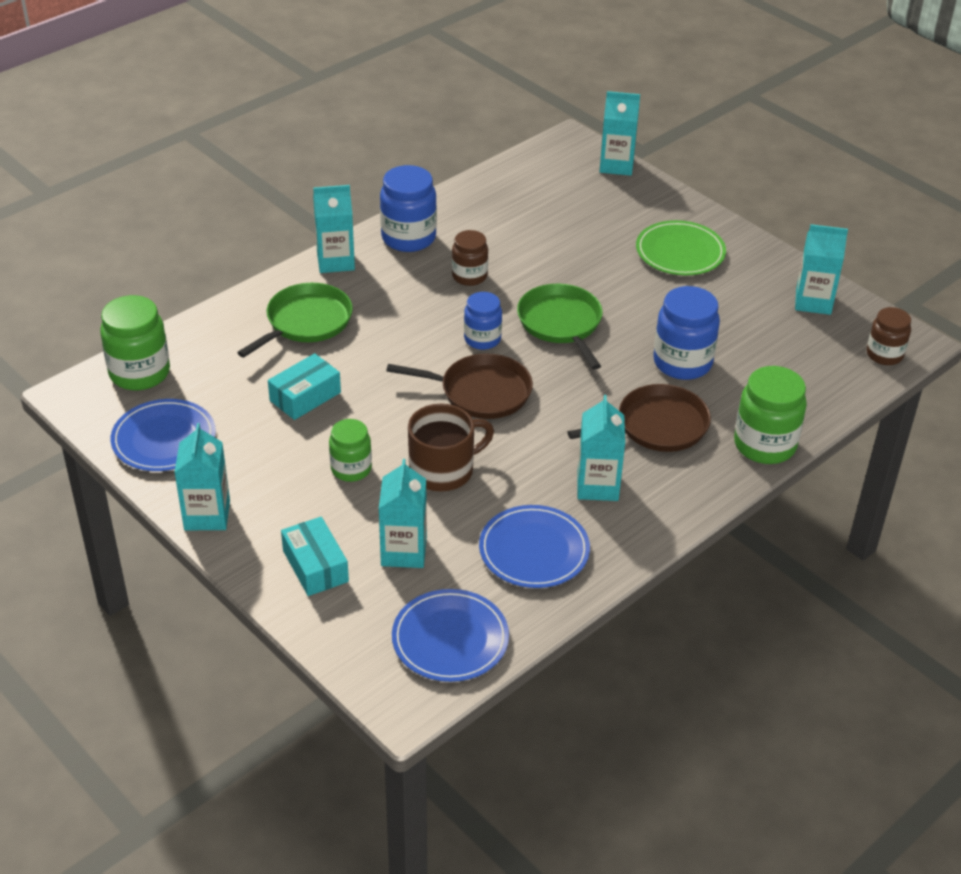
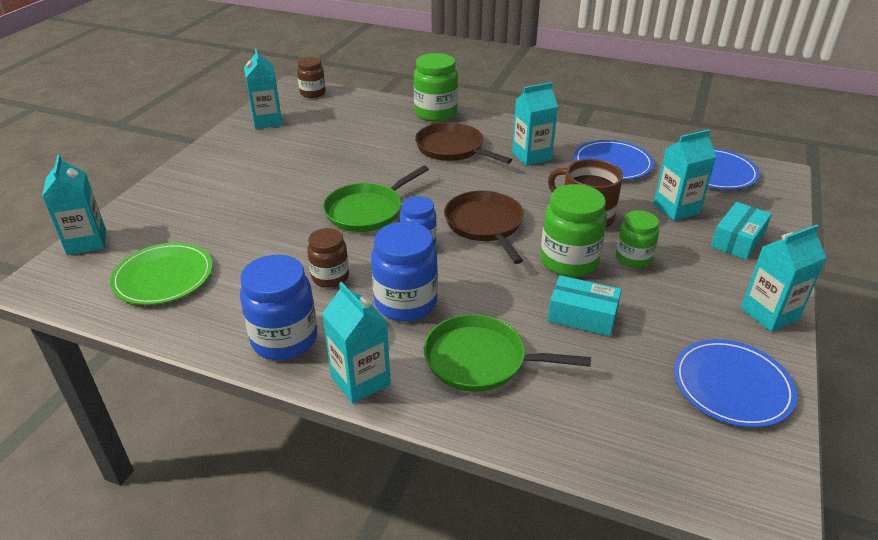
camera: 115 degrees left, 5 degrees down
green jar [100,295,170,390] -> green jar moved to [540,184,607,277]
green plate [636,220,726,275] -> green plate moved to [110,243,213,305]
blue jar [653,286,720,380] -> blue jar moved to [371,222,438,322]

